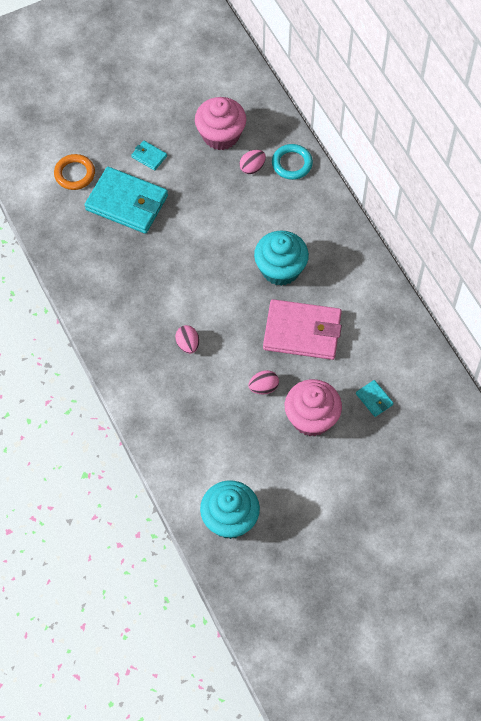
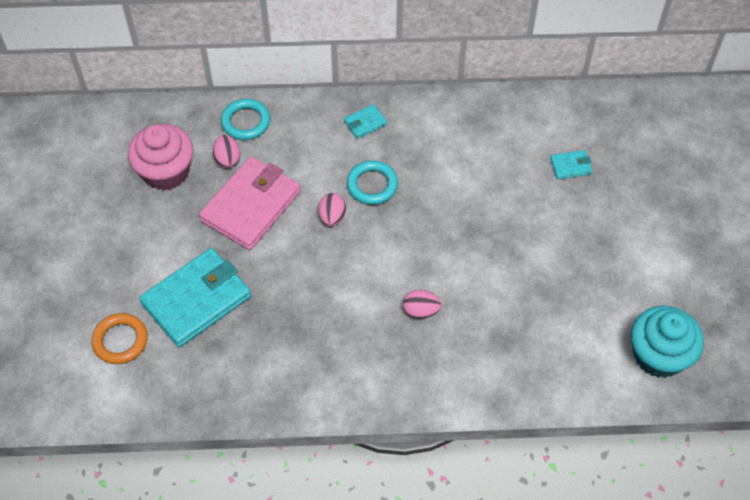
camera: 65 degrees left, 5 degrees down
turquoise wallet [131,141,167,171] -> turquoise wallet moved to [344,104,387,139]
pink egg [248,370,279,395] -> pink egg moved to [318,193,346,227]
turquoise cupcake [254,231,309,286] -> turquoise ring [347,160,398,205]
pink wallet [263,299,342,360] -> pink wallet moved to [199,157,301,250]
pink cupcake [285,379,342,436] -> none

